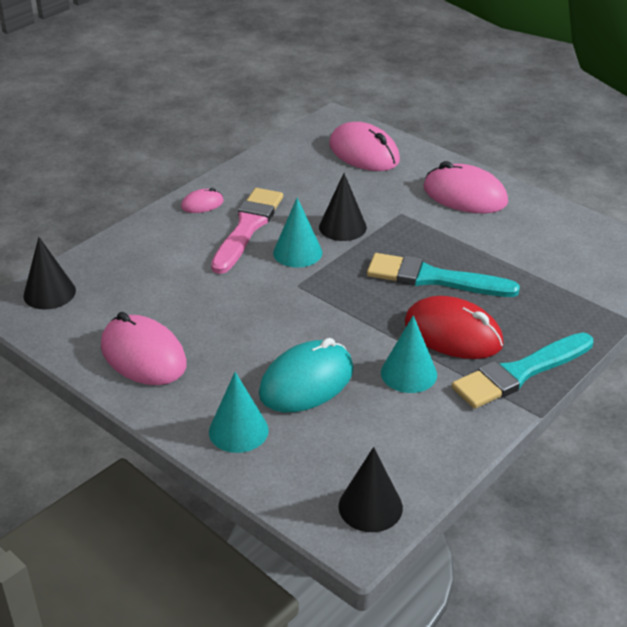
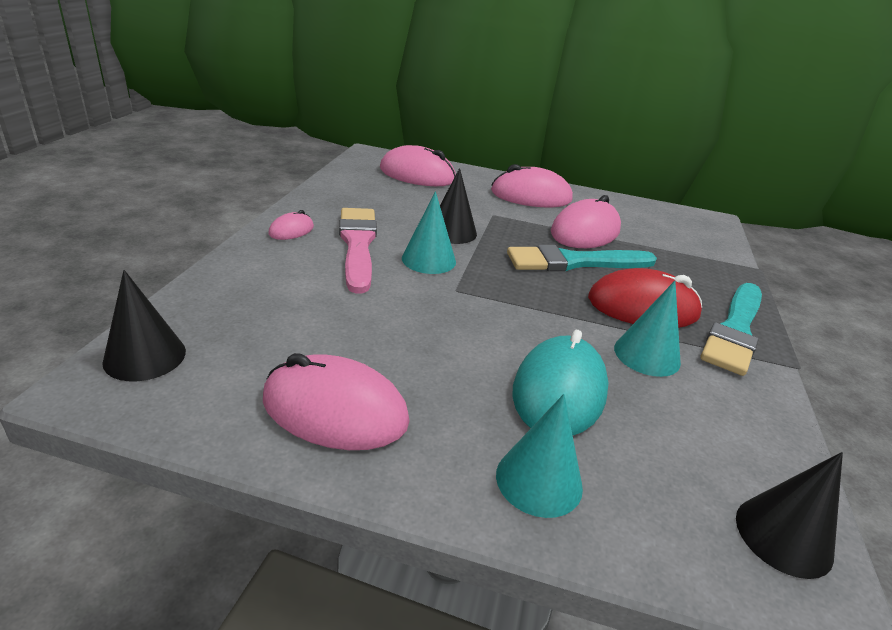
camera: 30 degrees left, 5 degrees down
none -> pink mouse [551,195,621,248]

